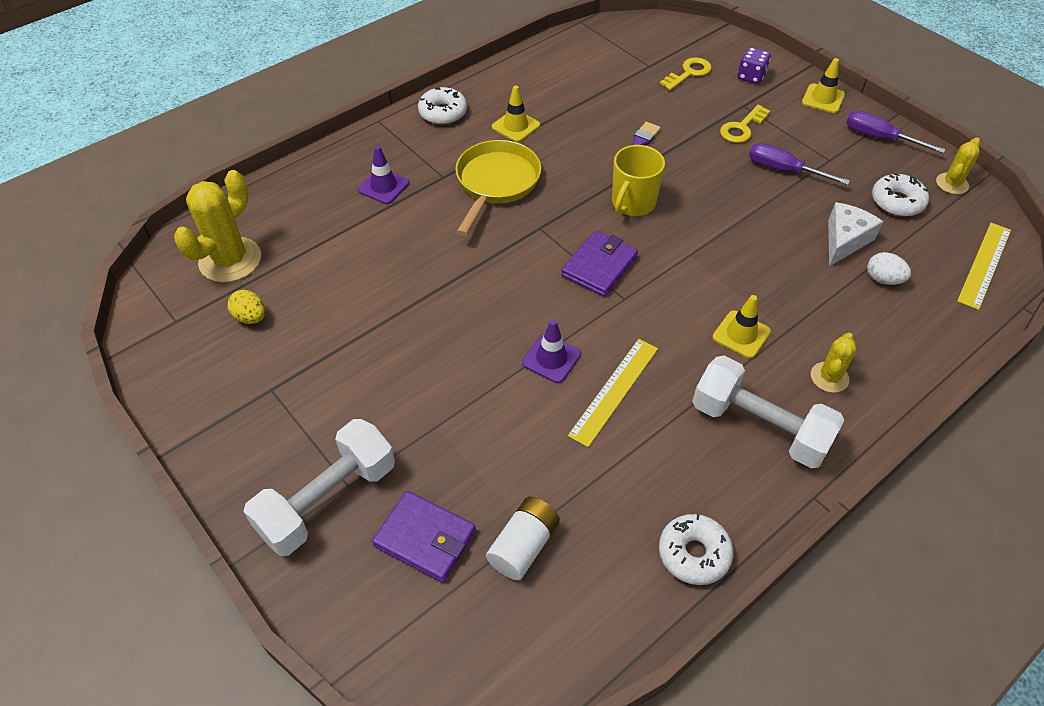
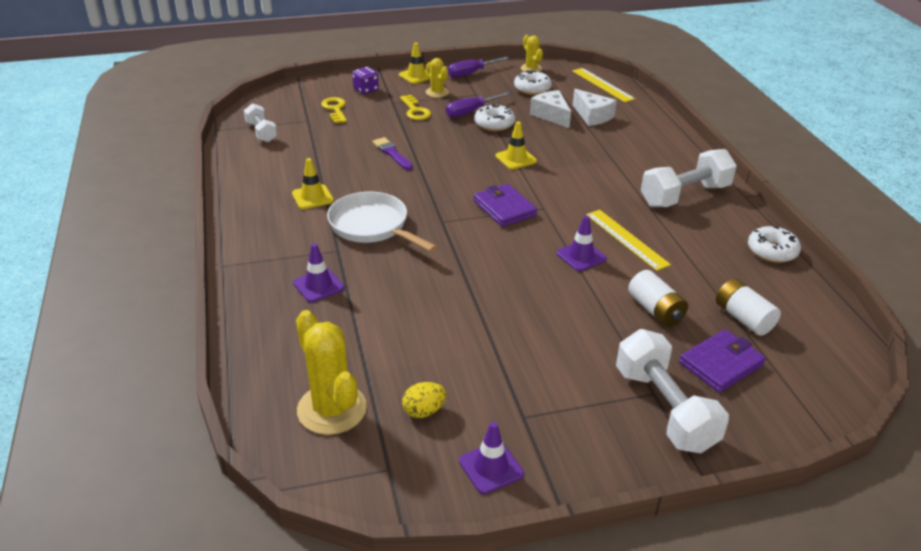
camera: 65 degrees left, 15 degrees down
white donut [418,87,467,125] -> white donut moved to [475,104,515,131]
yellow pan [455,140,541,236] -> white pan [327,192,437,252]
yellow mug [612,145,665,216] -> none
yellow traffic cone [712,295,771,358] -> yellow traffic cone moved to [495,121,537,170]
yellow cactus [811,333,856,393] -> yellow cactus moved to [426,58,448,98]
white egg [867,252,911,285] -> white cheese [573,89,617,126]
none -> white dumbbell [244,103,277,142]
none -> purple traffic cone [459,422,524,494]
none -> white battery [628,270,688,327]

